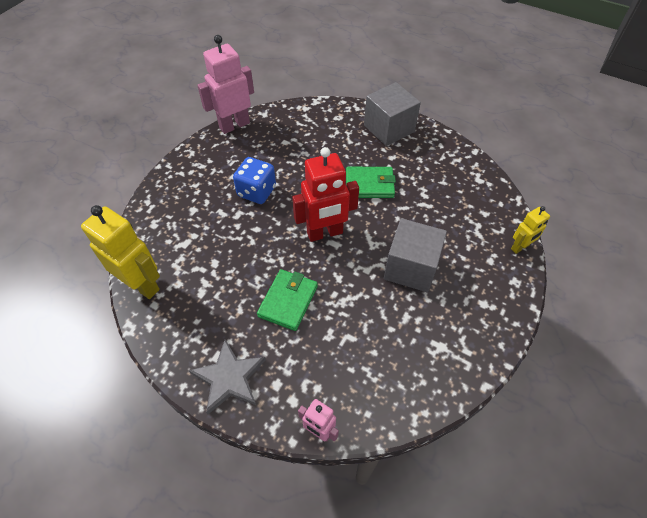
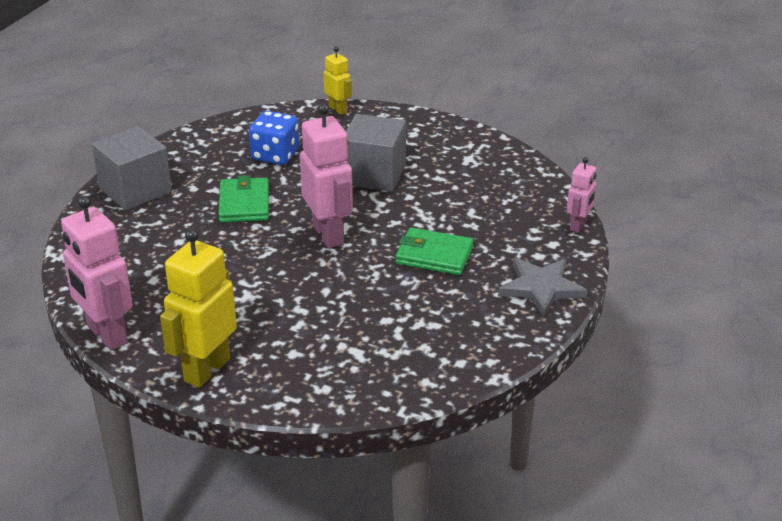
camera: 95 degrees left, 20 degrees down
yellow robot [81,205,160,299] -> yellow robot moved to [160,229,237,388]
blue dice [233,157,276,204] -> blue dice moved to [249,111,300,165]
red robot [292,147,359,242] -> pink robot [300,103,353,248]

